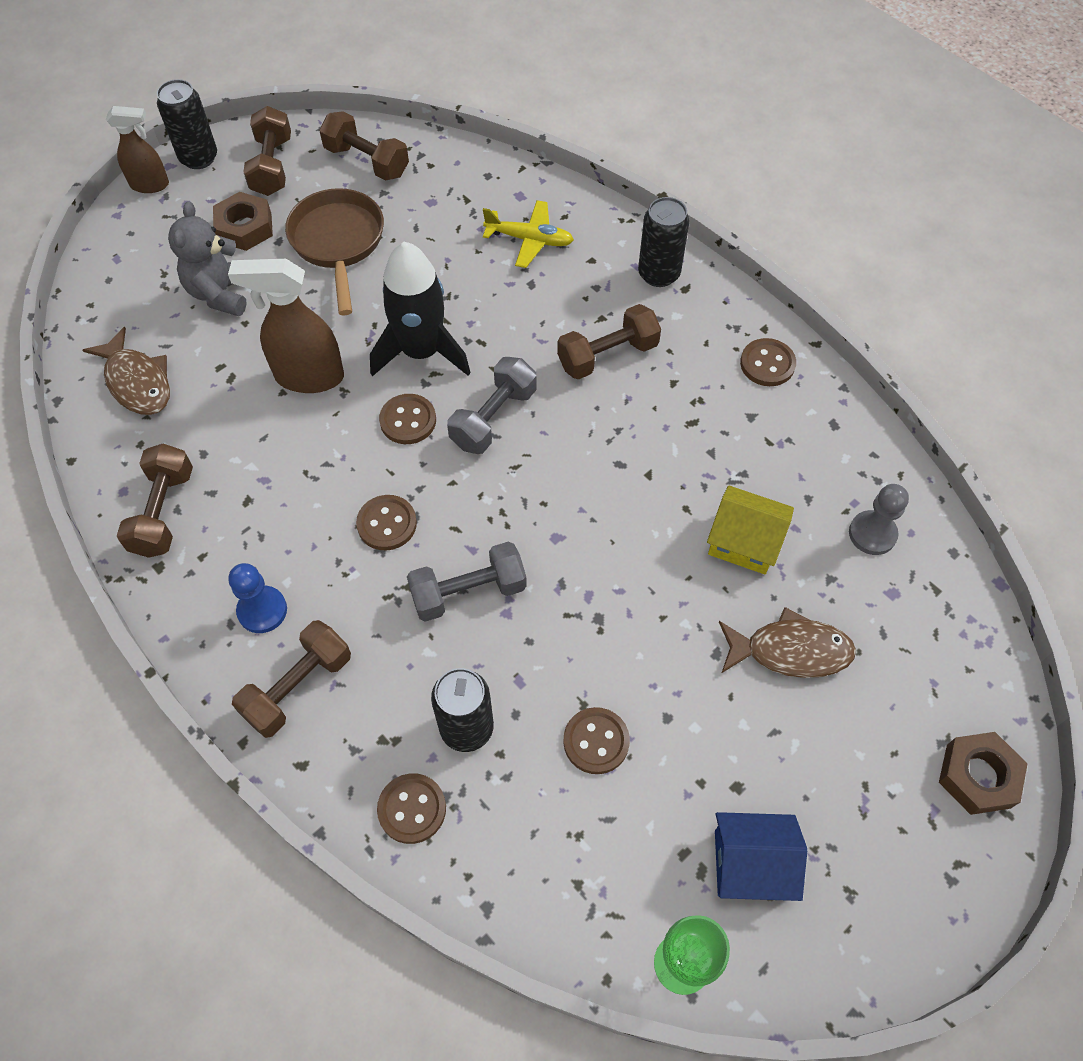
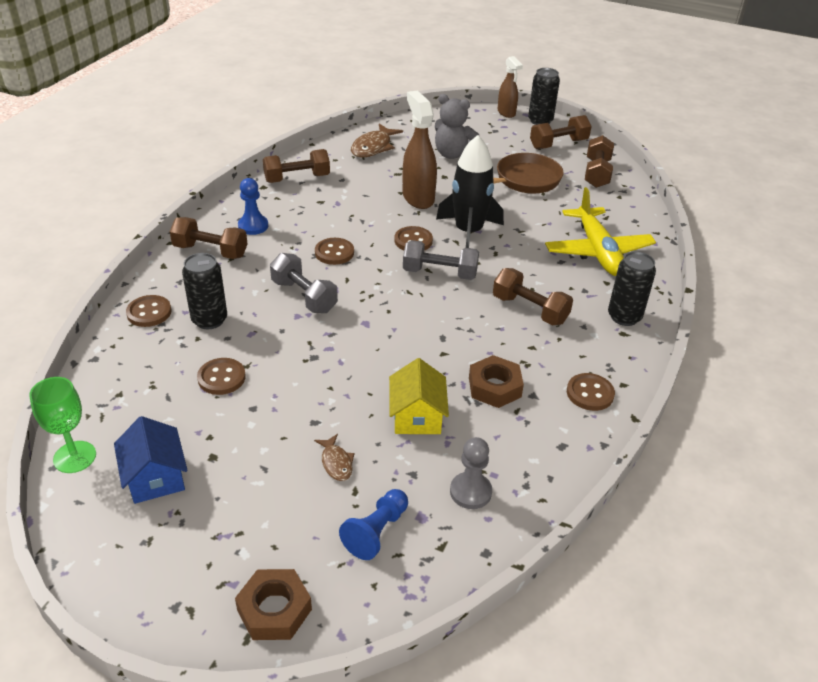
camera: 65 degrees right, 20 degrees down
grey teddy bear [168,201,247,316] -> grey teddy bear turned 135 degrees counterclockwise [435,94,479,159]
brown nut [213,192,273,251] -> brown nut moved to [469,355,524,408]
yellow plane [483,200,574,268] -> yellow plane [545,187,656,276], size x1.64
brown fish [719,607,856,678] -> brown fish [314,434,354,481], size x0.55
none -> blue pawn [339,489,408,560]

